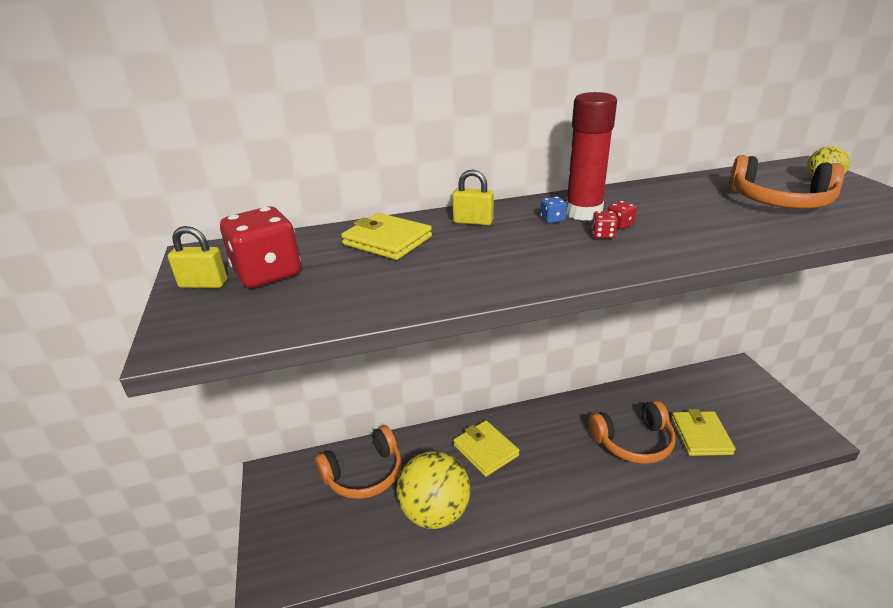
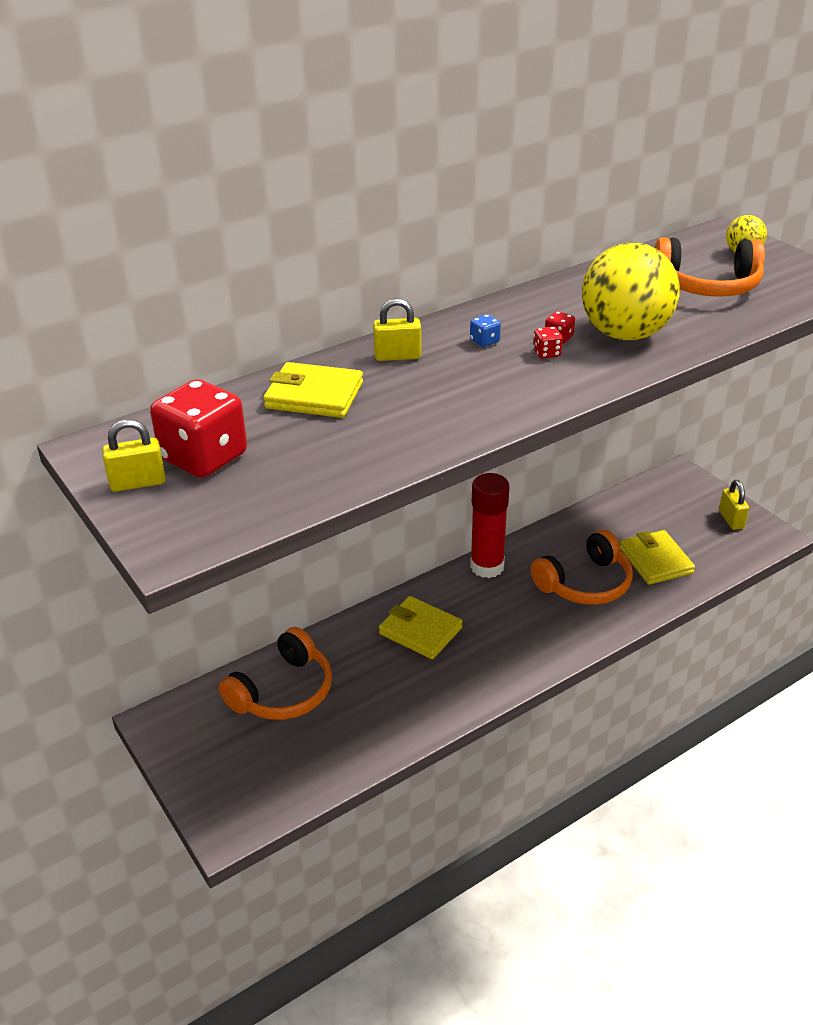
camera: 20 degrees left, 5 degrees up
yellow ball [396,451,470,529] -> yellow ball moved to [582,242,680,340]
red glue stick [566,92,617,221] -> red glue stick moved to [470,473,510,578]
none -> yellow padlock [719,480,749,530]

